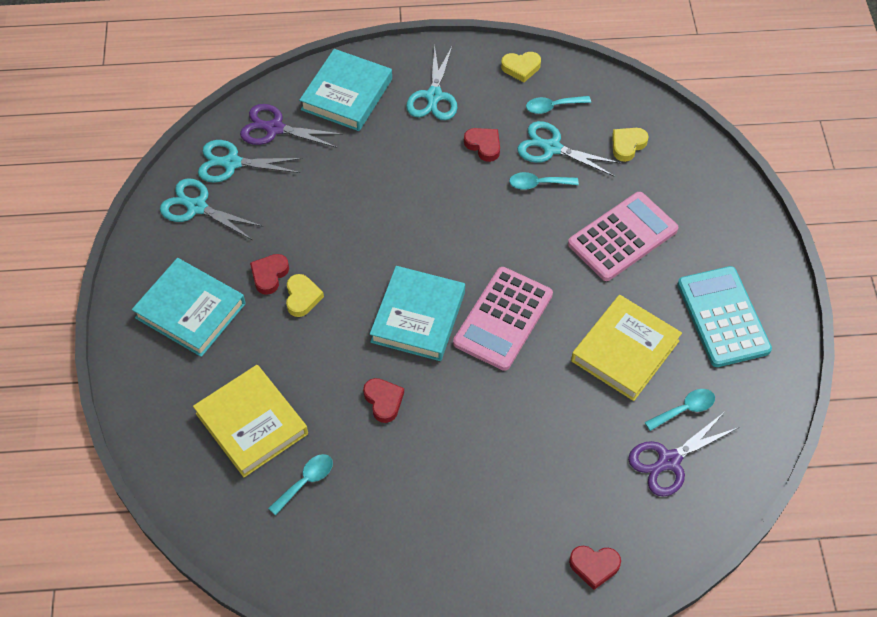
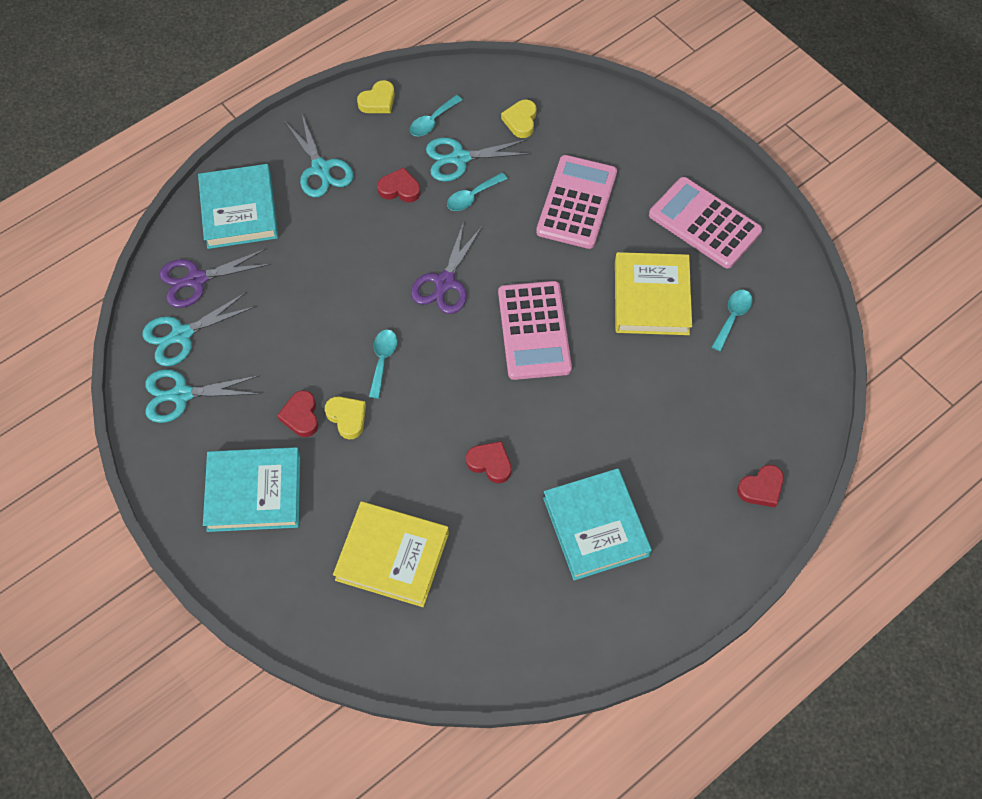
camera: 35 degrees left, 5 degrees up
turquoise spoon [268,454,333,516] -> turquoise spoon moved to [369,330,397,399]
turquoise book [370,266,465,361] -> turquoise book moved to [543,468,652,581]
purple scissors [628,413,738,496] -> purple scissors moved to [411,222,482,314]
turquoise calculator [677,266,772,367] -> pink calculator [649,177,762,268]

